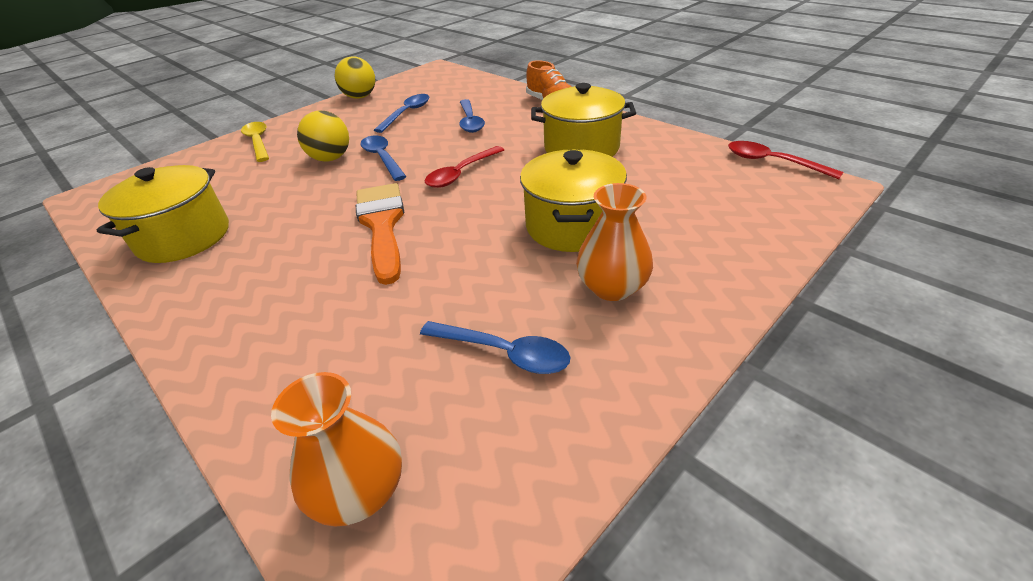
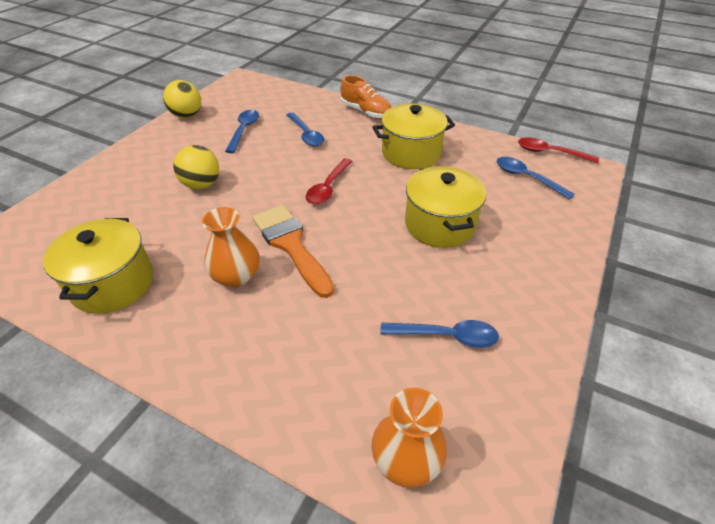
camera: 20 degrees left, 5 degrees up
yellow spoon [241,122,269,162] -> none
blue spoon [360,135,406,181] -> blue spoon moved to [497,157,575,200]
orange vase [576,183,653,301] -> orange vase moved to [202,207,260,287]

